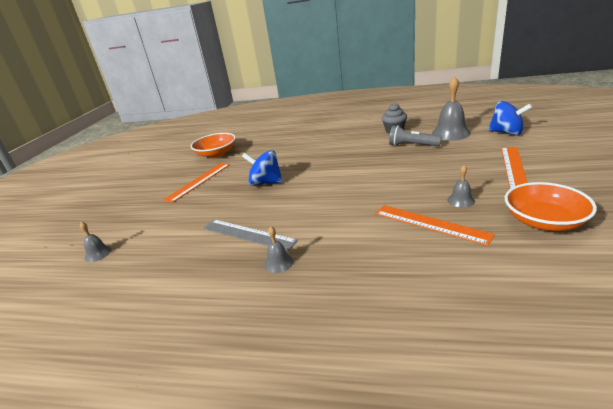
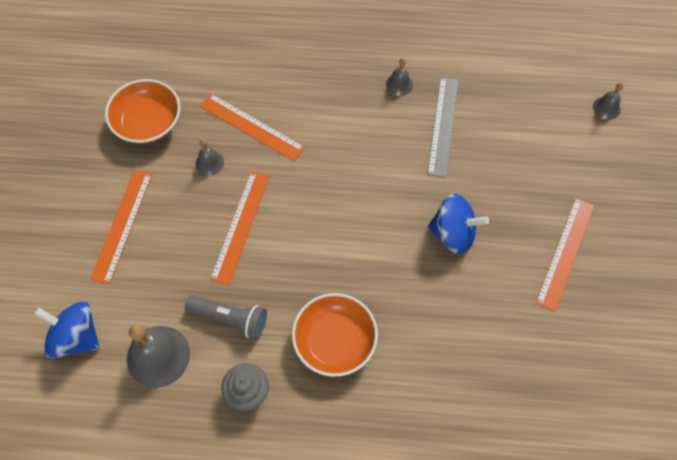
camera: 170 degrees right, 35 degrees up
orange bowl [191,133,236,158] -> orange bowl moved to [292,293,378,377]
grey ruler [203,220,298,251] -> grey ruler turned 75 degrees clockwise [427,77,459,178]
none -> orange ruler [210,172,270,285]

